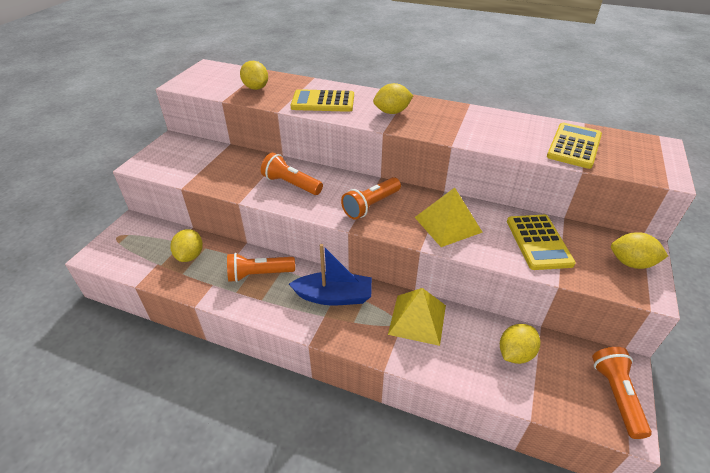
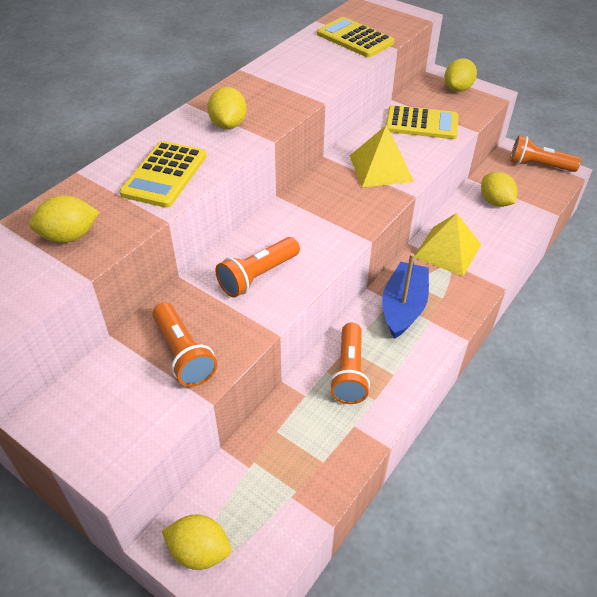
camera: 75 degrees left, 5 degrees up
yellow lemon [170,229,203,262] -> yellow lemon moved to [162,515,231,570]
orange flashlight [341,177,401,219] -> orange flashlight moved to [152,302,217,387]

